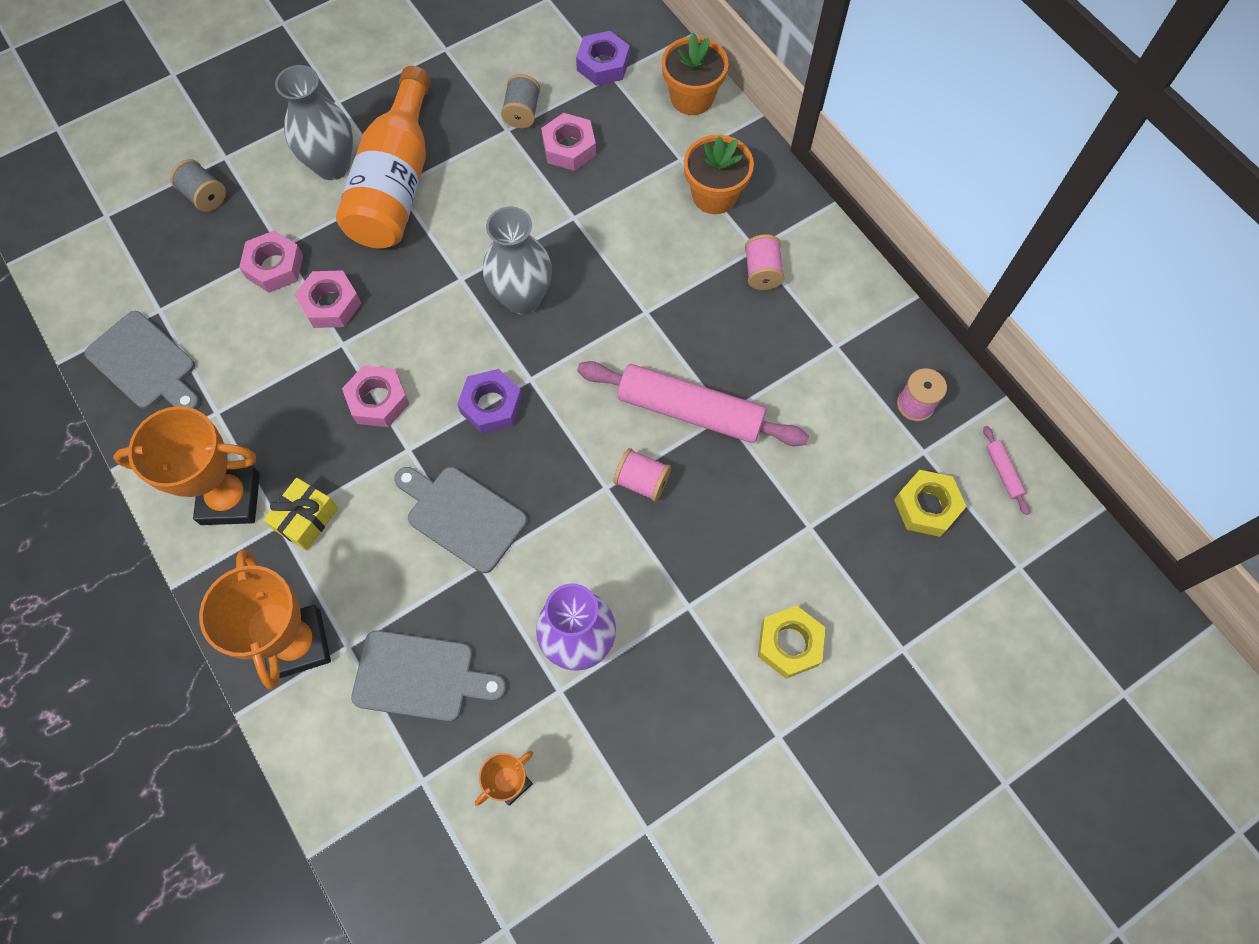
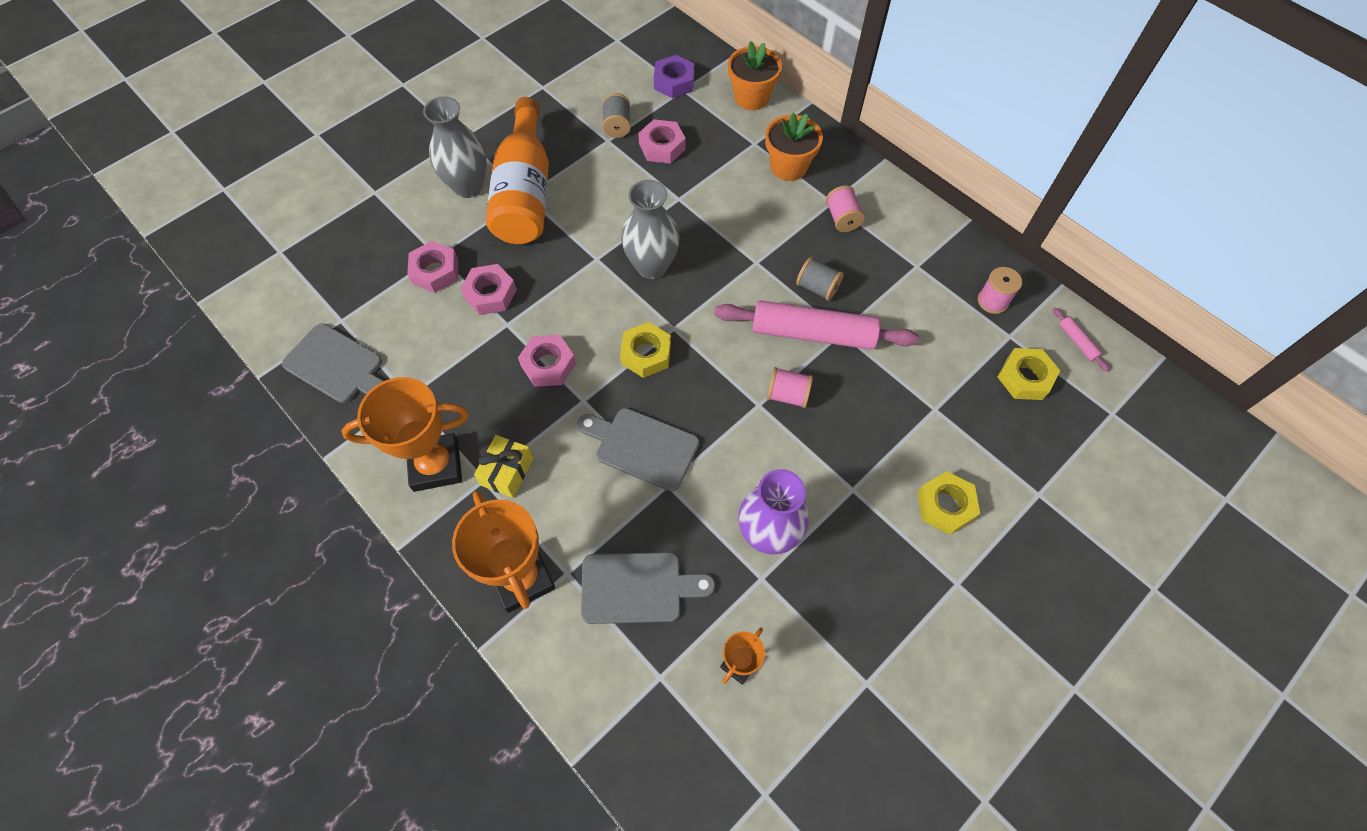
camera: 10 degrees left, 5 degrees down
grey spool [170,159,226,212] -> grey spool moved to [796,257,844,301]
purple nut [457,369,522,434] -> yellow nut [620,322,671,378]

